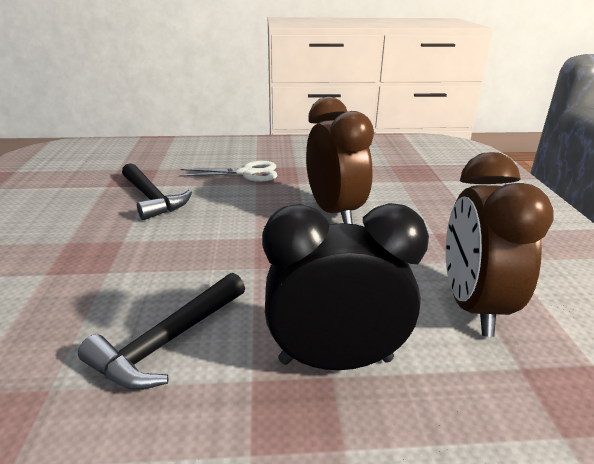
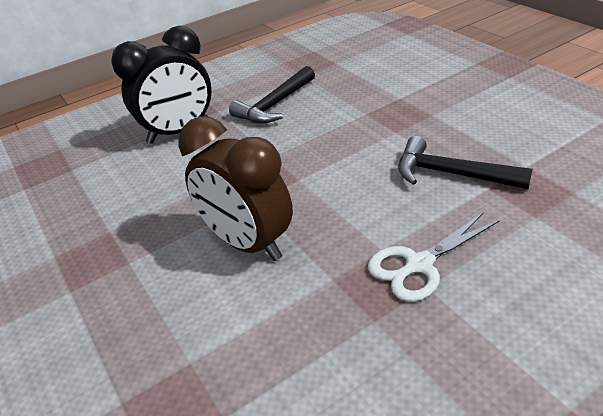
camera: 155 degrees right, 10 degrees up
black hammer [78,273,245,390] -> black hammer turned 150 degrees counterclockwise [229,66,315,123]
brown clock [446,152,554,337] -> none

